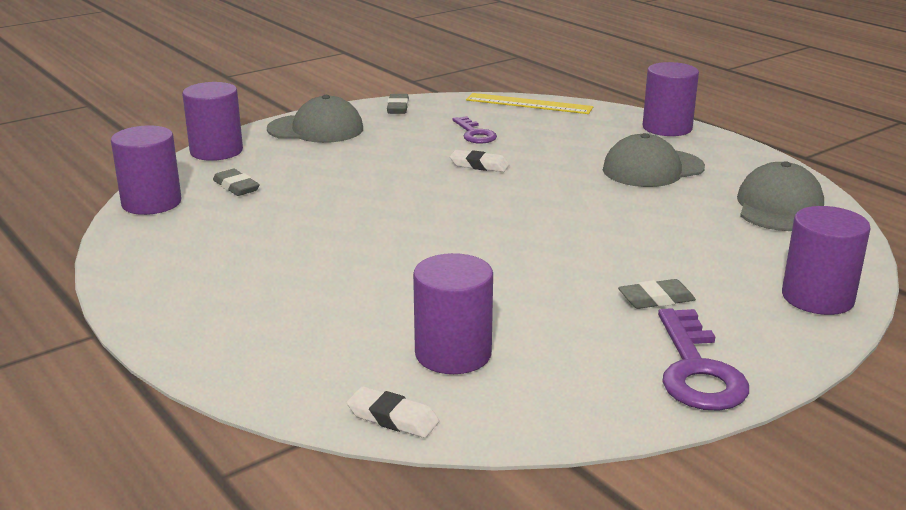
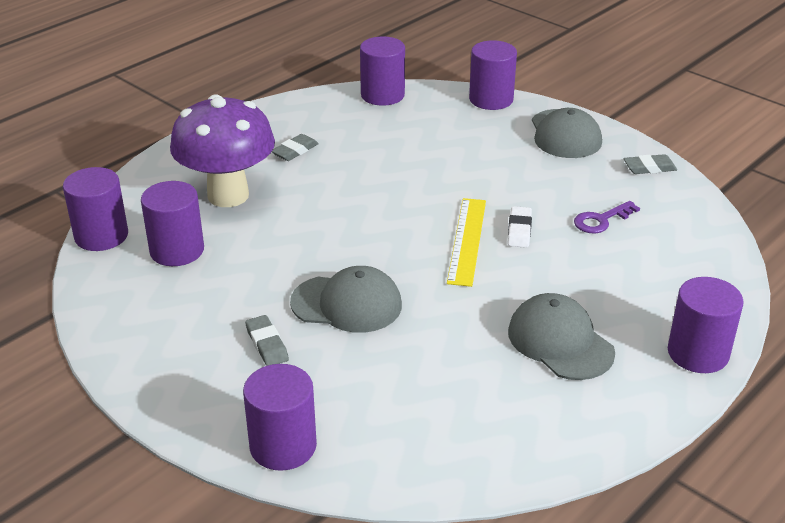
camera: 80 degrees right, 10 degrees up
grey eraser [213,169,260,196] -> grey eraser moved to [272,134,319,161]
white eraser [347,386,439,438] -> purple cylinder [63,167,128,251]
yellow ruler [466,93,593,114] -> yellow ruler moved to [447,198,486,287]
purple key [658,308,749,411] -> none
grey cap [737,161,824,231] -> grey cap moved to [290,266,402,333]
none -> purple mushroom [170,94,275,207]

